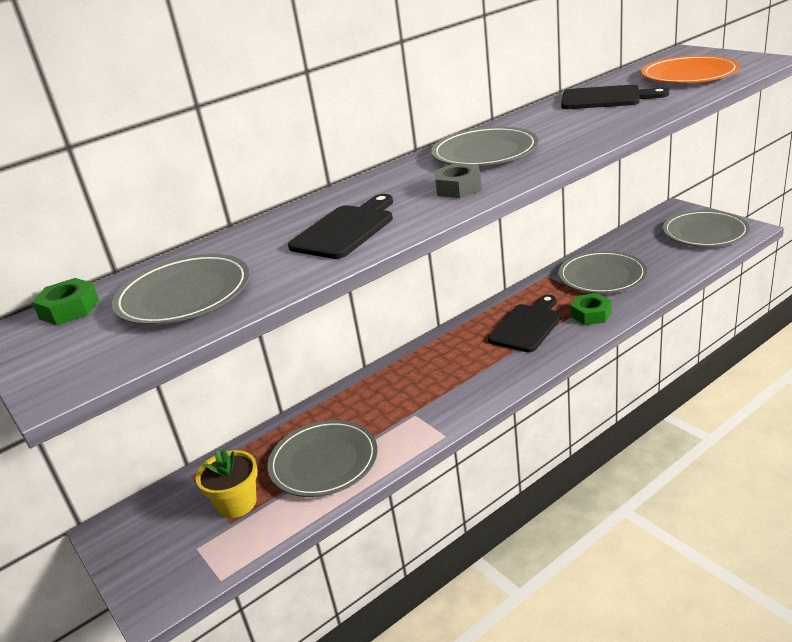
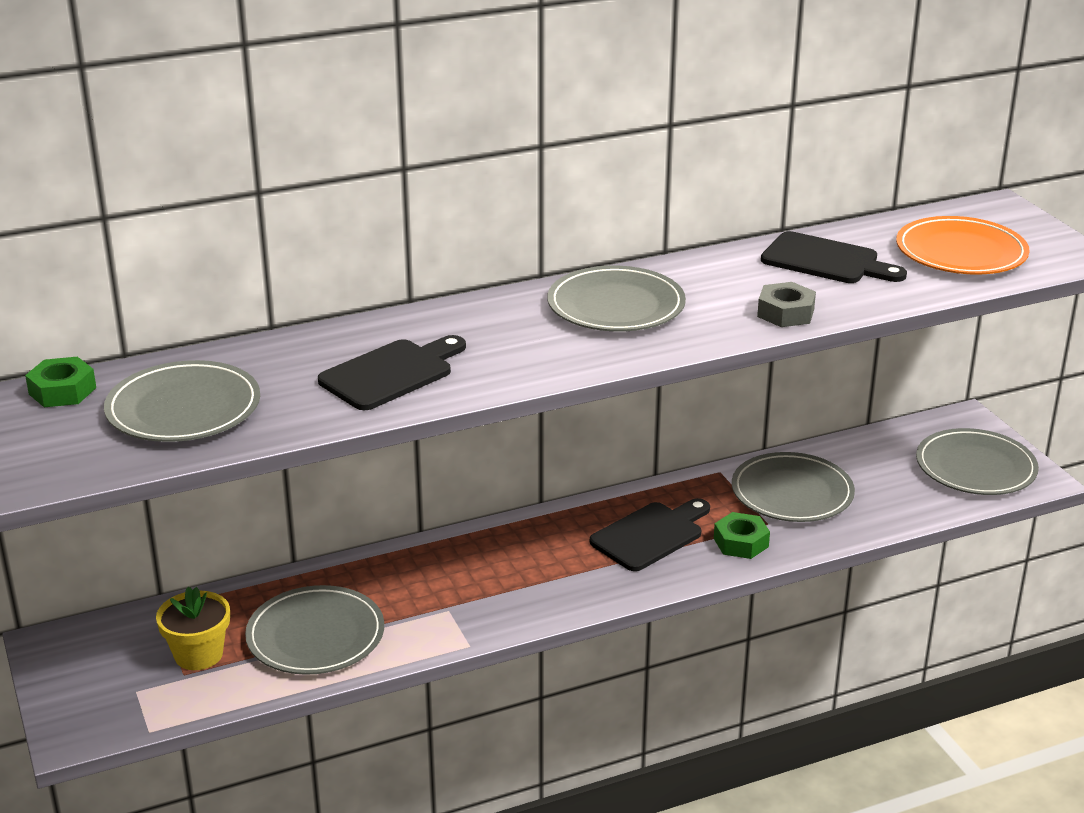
camera: 10 degrees right, 0 degrees up
grey nut [435,163,482,198] -> grey nut moved to [757,282,816,327]

